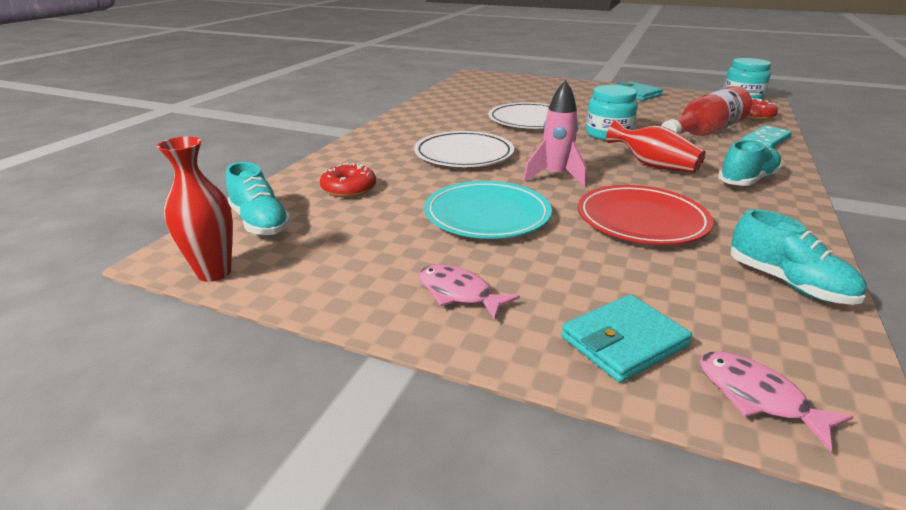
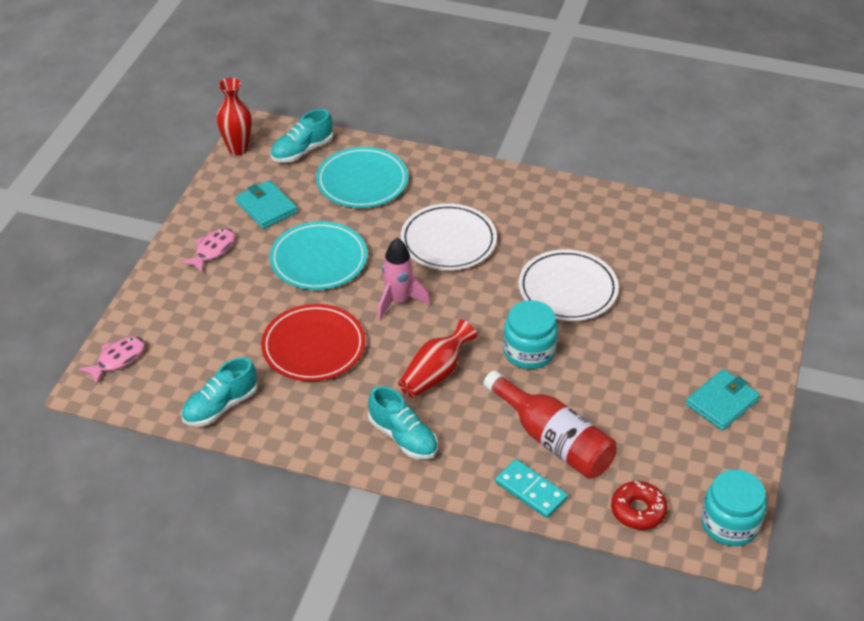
camera: 85 degrees right, 15 degrees up
red donut [320,163,376,197] -> turquoise plate [316,147,408,208]
turquoise wallet [561,294,692,383] -> turquoise wallet moved to [235,180,298,229]

